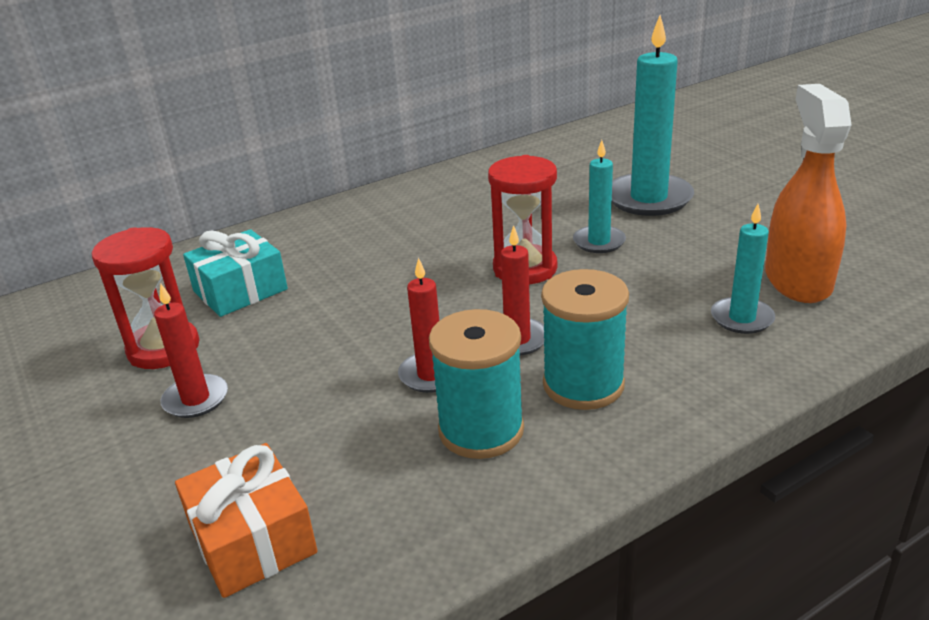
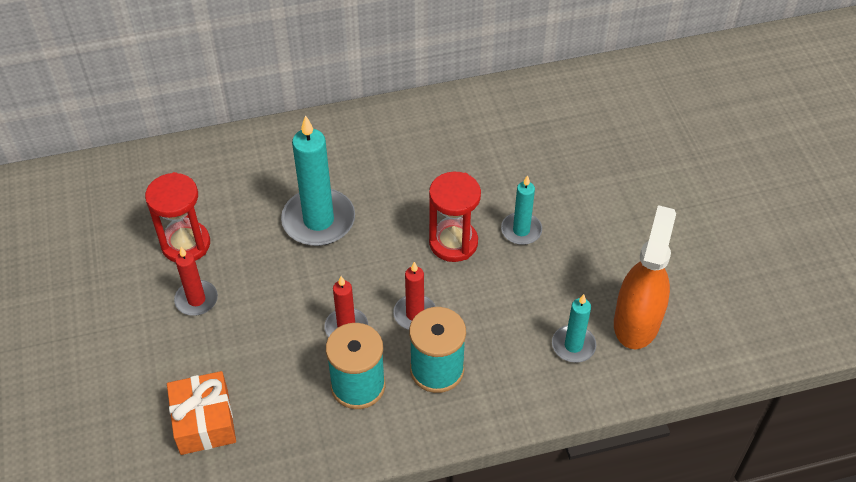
camera: 15 degrees right, 20 degrees up
turquoise gift [183,229,288,317] -> none
turquoise candle [612,15,694,216] -> turquoise candle moved to [281,115,355,246]

